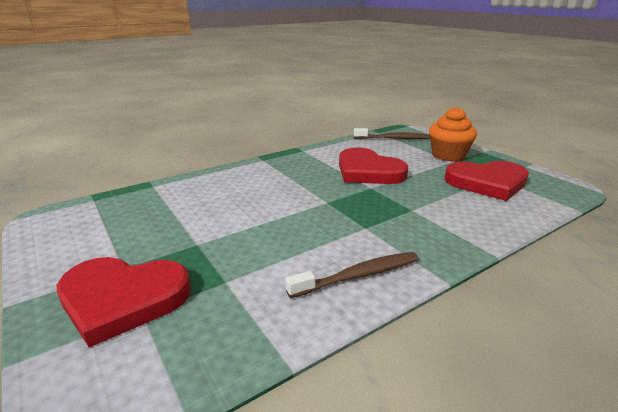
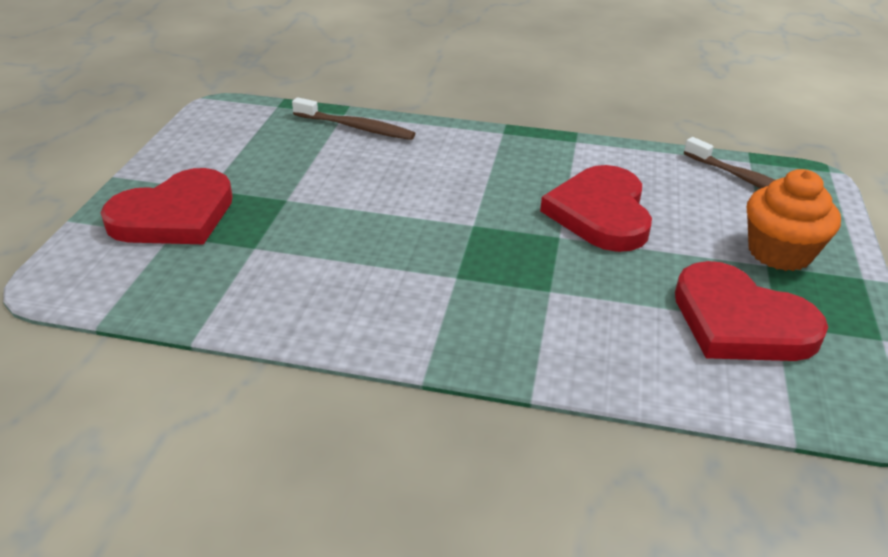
camera: 45 degrees right, 10 degrees up
red heart [57,257,191,348] -> red heart turned 90 degrees counterclockwise [101,168,233,244]
brown toothbrush [285,252,418,298] -> brown toothbrush moved to [292,97,415,140]

